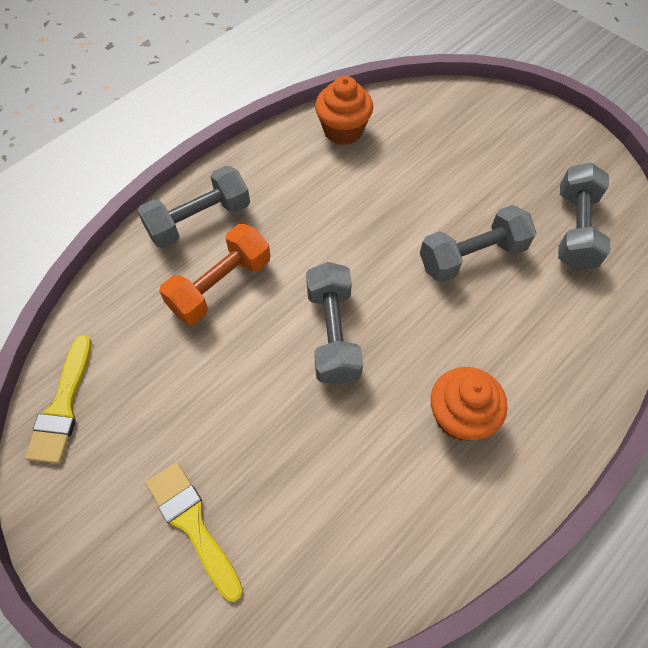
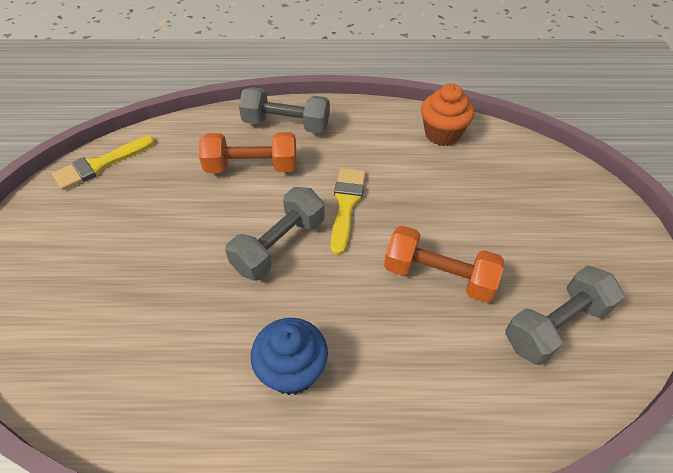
camera: 45 degrees right, 10 degrees down
yellow brush [146,462,243,602] -> yellow brush moved to [331,168,366,255]
grey dumbbell [420,205,536,283] -> orange dumbbell [384,226,504,303]
orange cupcake [430,367,507,441] -> blue cupcake [251,318,328,395]

